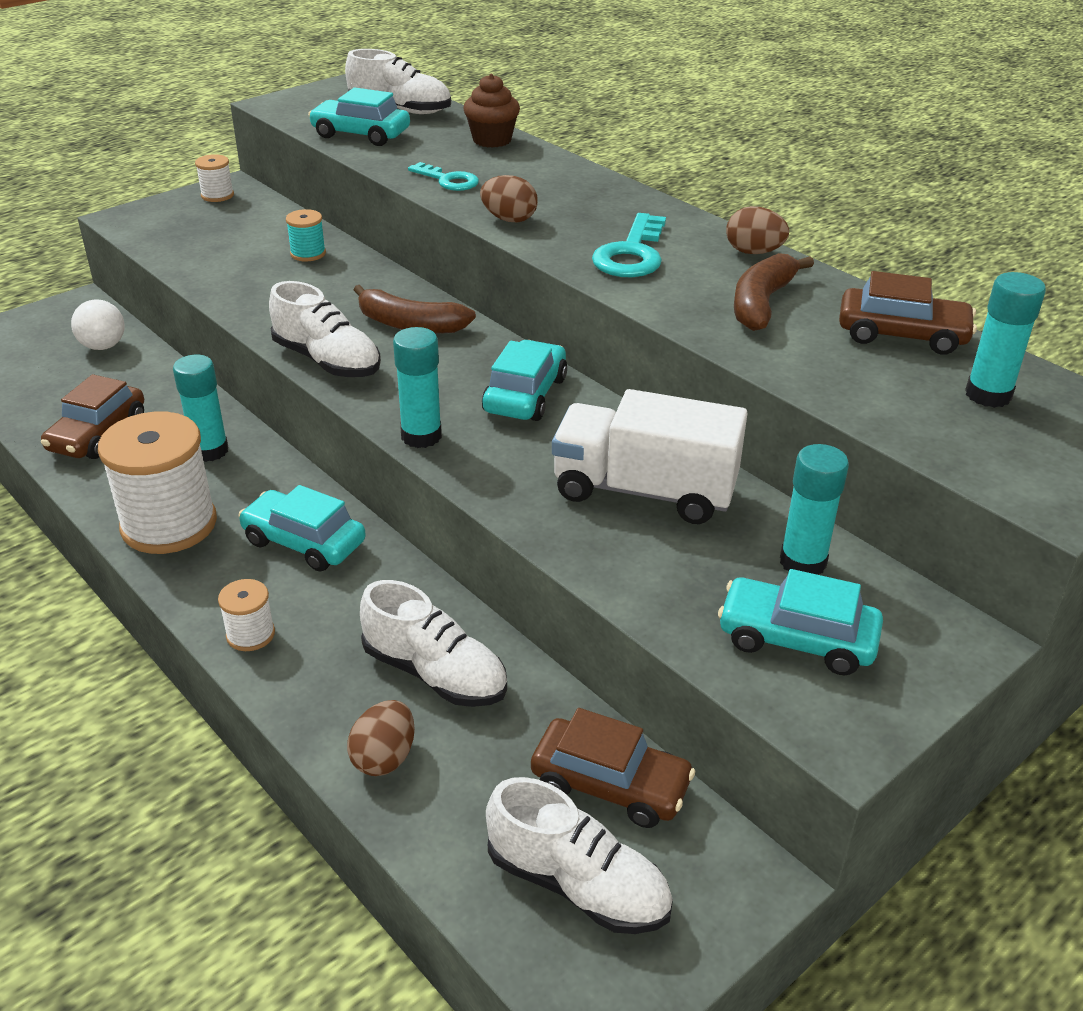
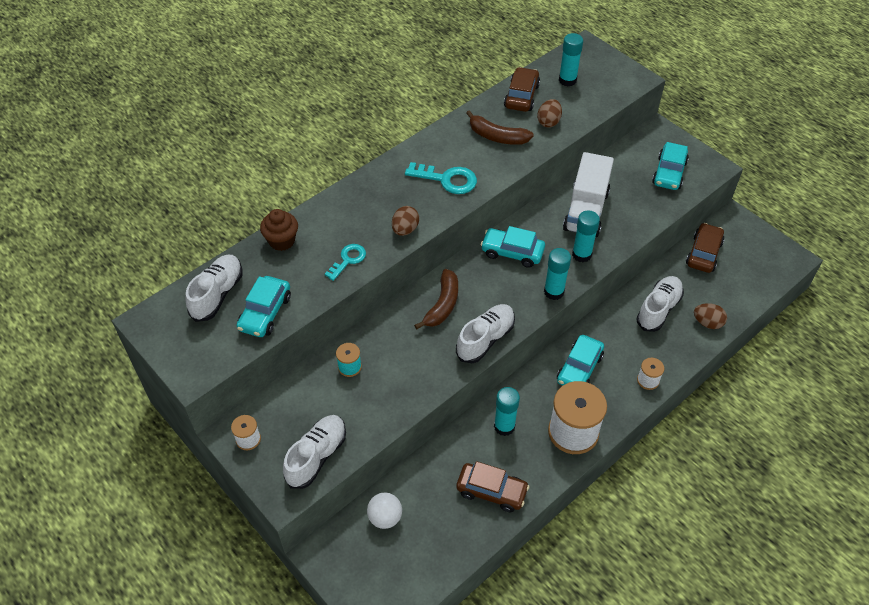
camera: 90 degrees left, 15 degrees up
white shoe [486,777,673,934] -> white shoe moved to [283,415,346,489]
brown egg [726,206,789,254] -> brown egg moved to [537,99,562,127]
turquoise glue stick [780,444,849,575] -> turquoise glue stick moved to [572,210,600,263]

